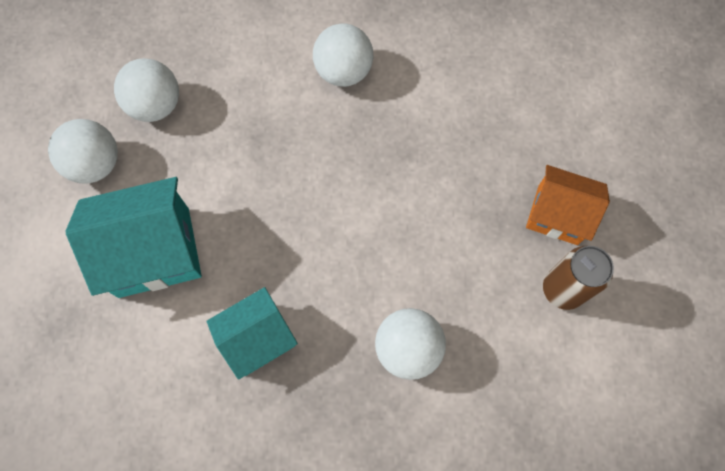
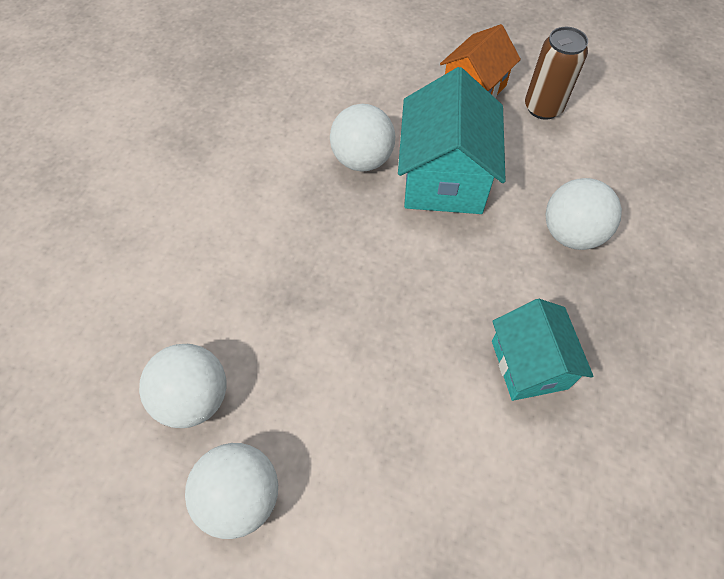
camera: 70 degrees left, 10 degrees down
turquoise house [66,177,202,298] -> turquoise house moved to [398,67,506,214]
white ball [313,23,374,87] -> white ball moved to [330,104,395,171]

